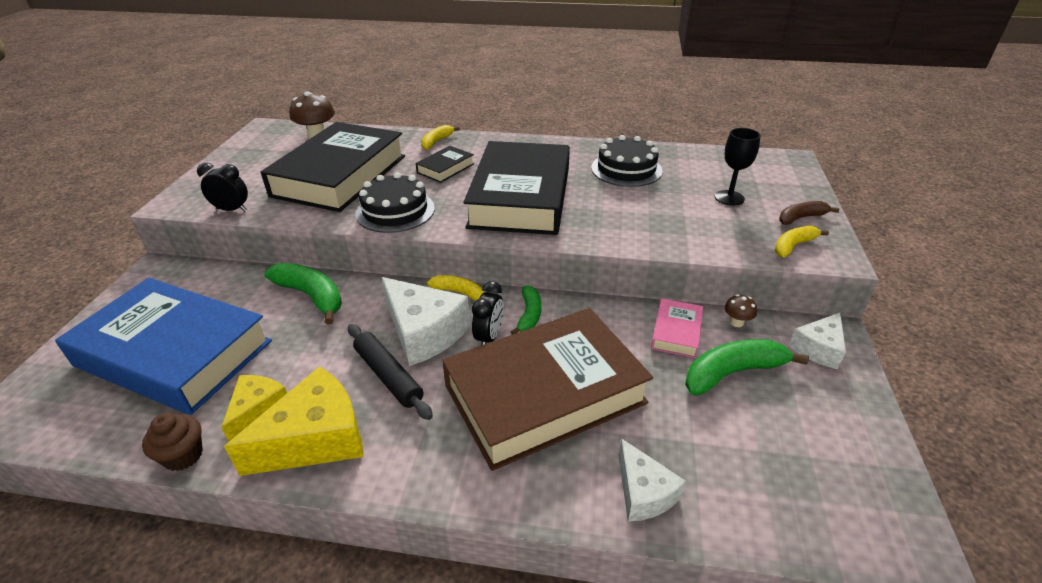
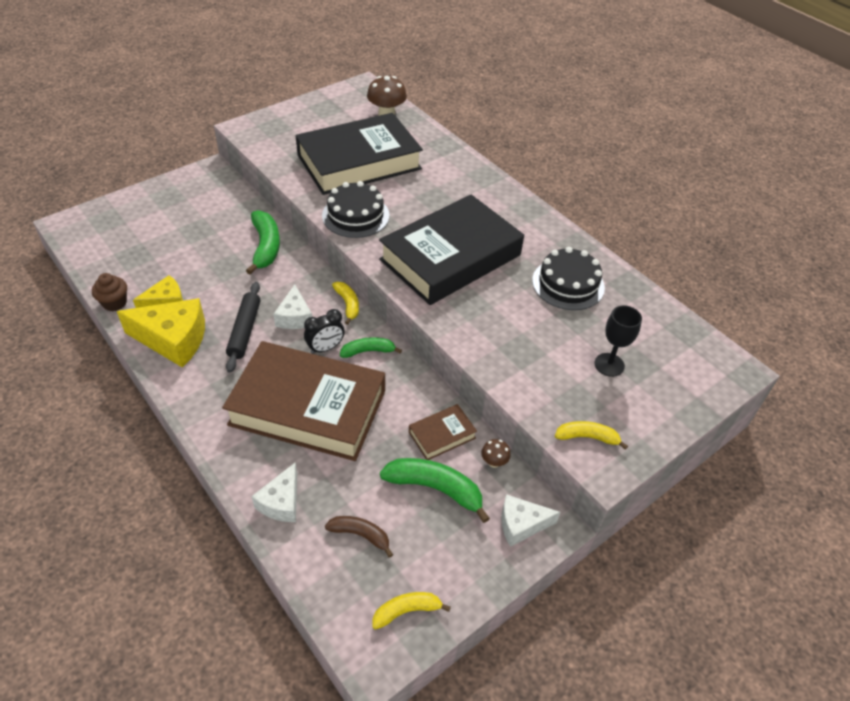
camera: 40 degrees right, 10 degrees up
blue book [55,278,272,415] -> none
black clock [197,163,248,211] -> none
white cheese [382,277,470,366] -> white cheese [273,284,312,329], size x0.60
black book [416,146,474,183] -> none
yellow banana [421,125,460,150] -> yellow banana moved to [372,592,451,630]
green banana [511,286,541,335] -> green banana turned 150 degrees counterclockwise [340,337,402,358]
pink book [651,298,703,358] -> brown book [409,404,477,460]
brown banana [779,201,839,225] -> brown banana moved to [325,516,393,558]

